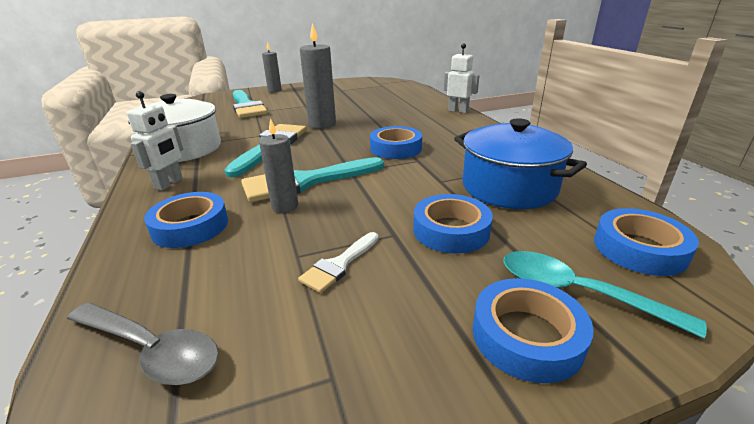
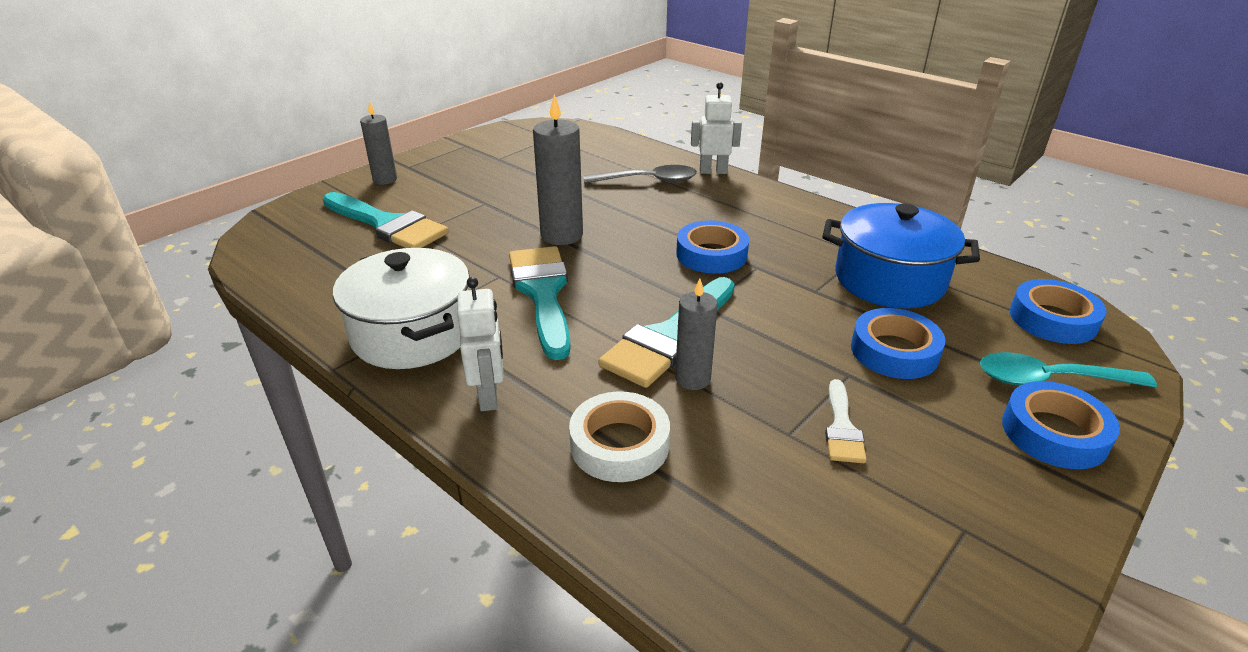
camera: 30 degrees left, 5 degrees up
grey spoon [67,303,219,385] -> grey spoon moved to [584,165,697,183]
blue tape [144,192,228,248] -> white tape [569,391,670,482]

